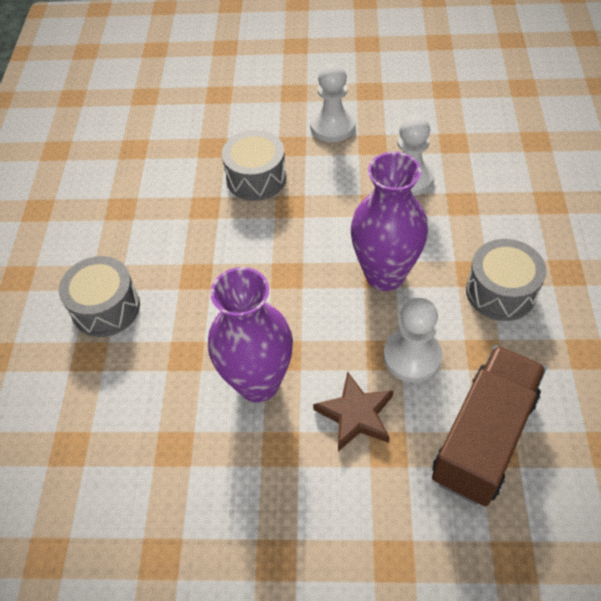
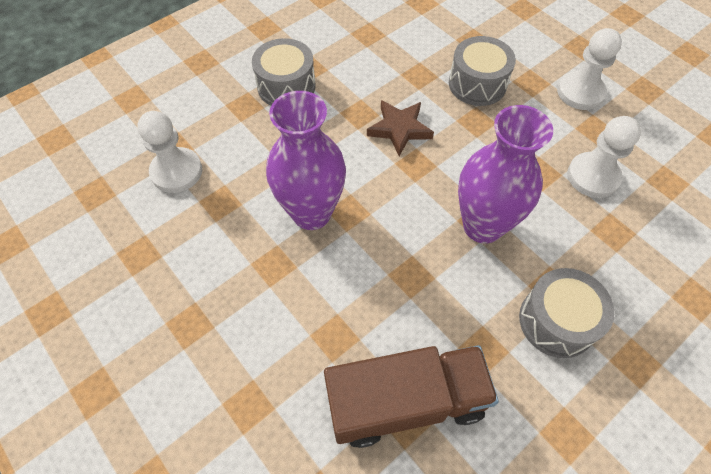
camera: 45 degrees right, 5 degrees up
brown star [313,371,394,451] -> brown star moved to [367,100,434,156]
white pawn [384,298,442,382] -> white pawn moved to [137,111,202,193]

